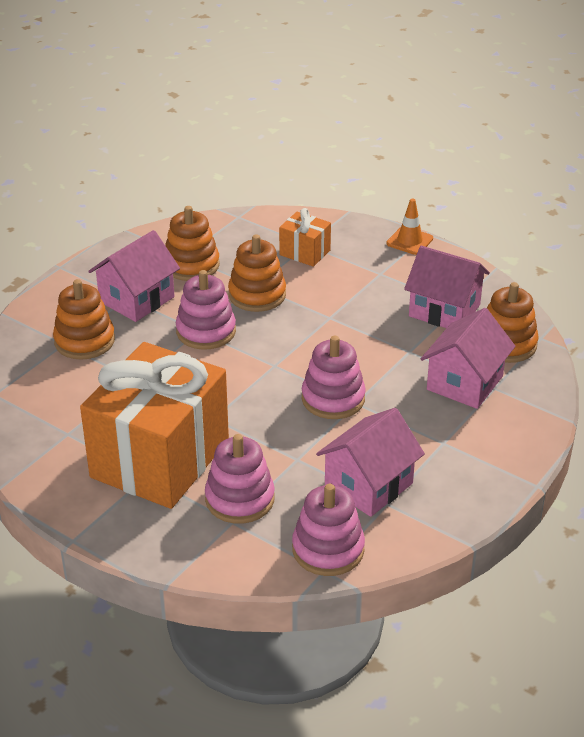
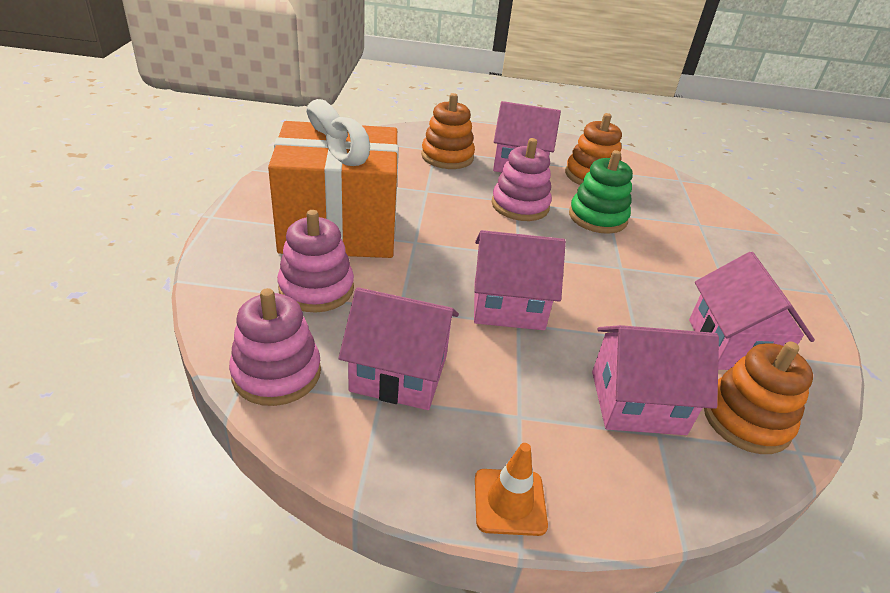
camera: 55 degrees right, 0 degrees up
orange stacking toy [228,234,286,312] -> green stacking toy [569,150,633,234]
orange gift [279,208,331,267] -> none
pink stacking toy [302,336,366,419] -> pink house [474,230,566,330]
orange traffic cone [386,199,433,255] -> orange traffic cone moved to [475,443,548,536]

